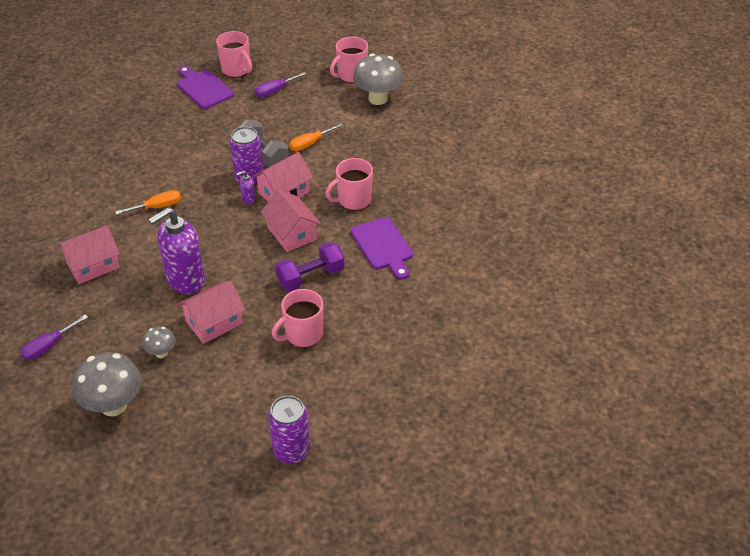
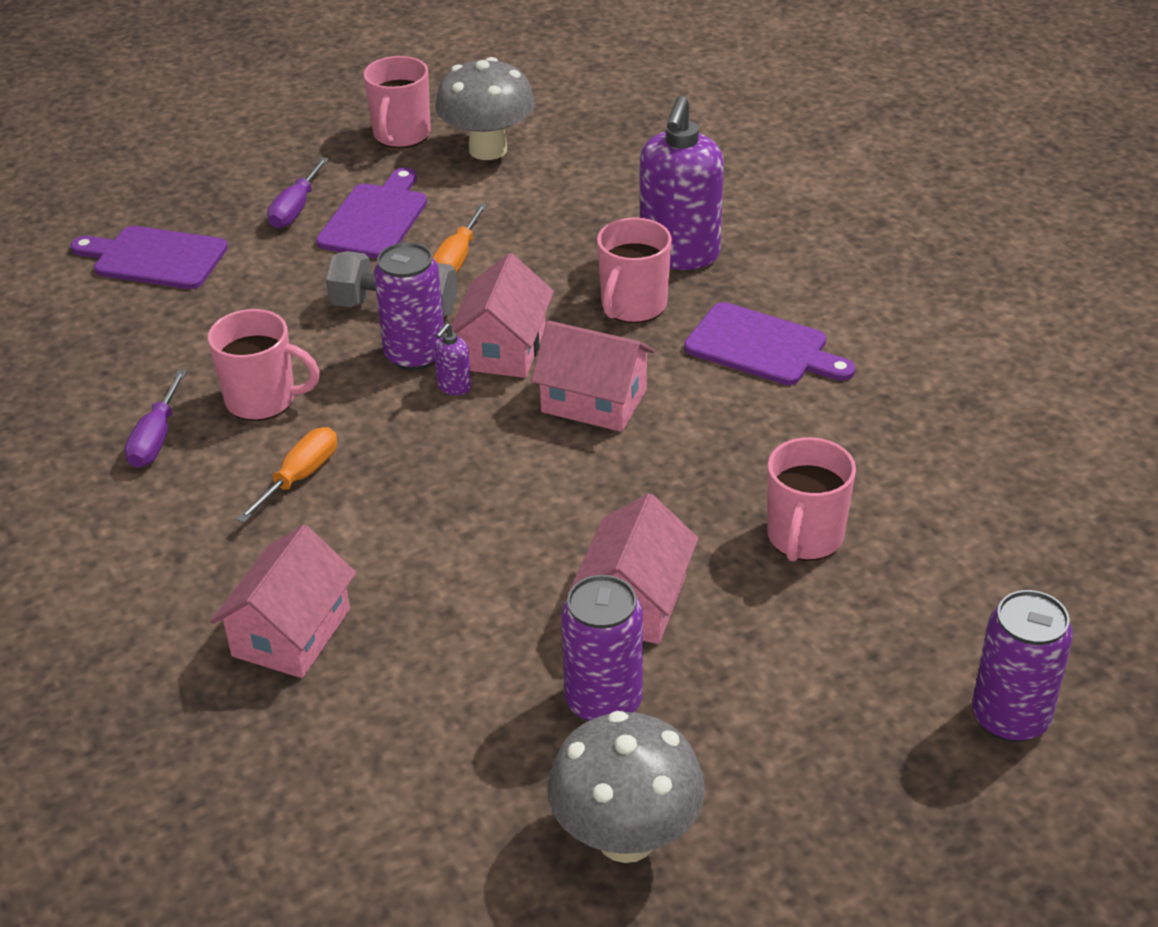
camera: 35 degrees left, 5 degrees down
purple screwdriver [21,314,88,360] -> purple screwdriver moved to [125,370,187,468]
grey mushroom [142,326,176,358] -> purple can [561,575,643,721]
purple soap dispenser [149,207,205,294] -> purple soap dispenser moved to [640,96,724,270]
pink mug [216,31,252,78] -> pink mug moved to [208,309,320,421]
purple dumbbell [275,242,345,291] -> none
none -> purple cutting board [316,167,427,259]

